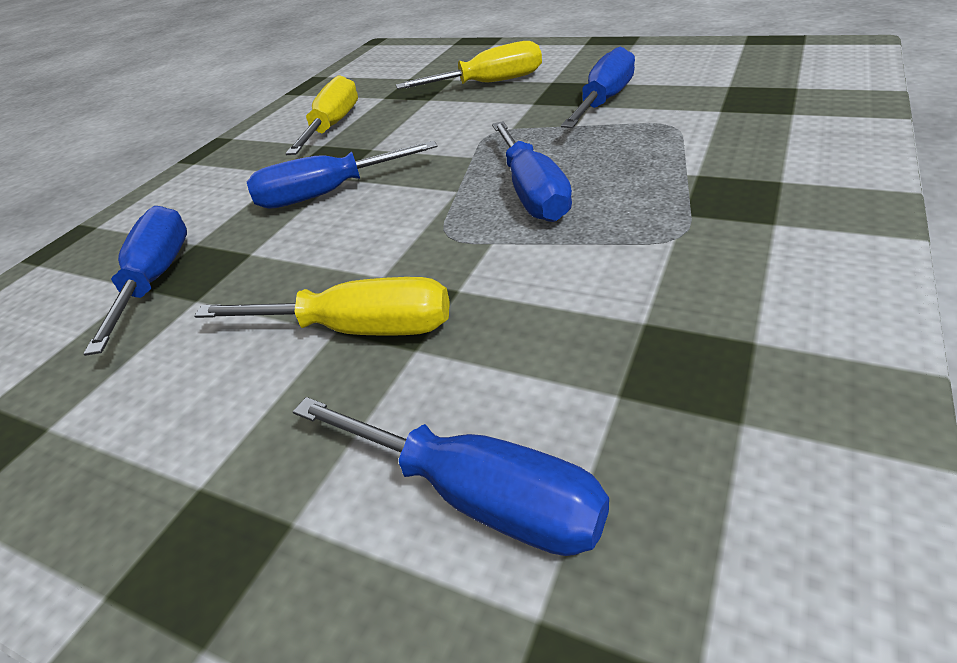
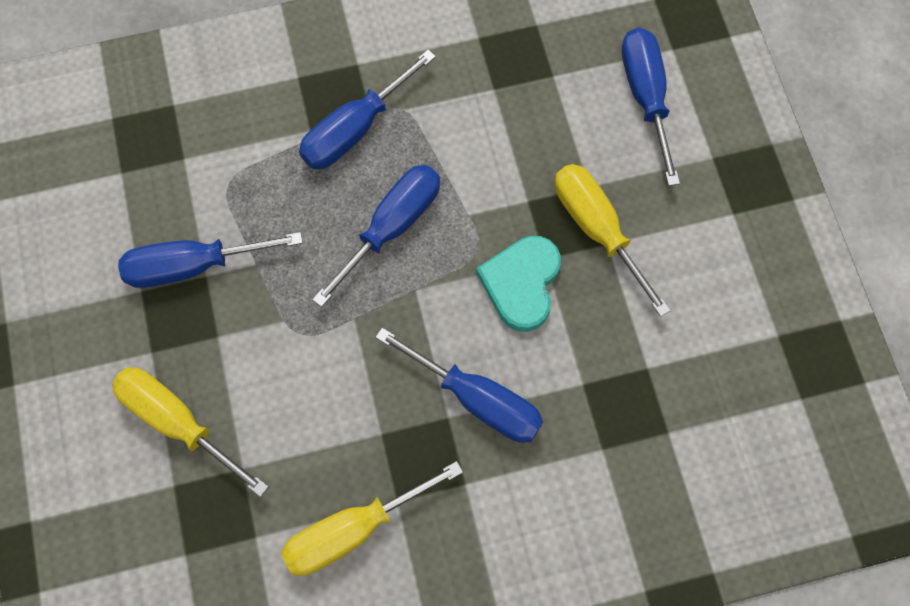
camera: 135 degrees left, 30 degrees up
blue screwdriver [83,206,187,356] -> blue screwdriver moved to [299,49,436,169]
none -> turquoise heart [476,236,561,332]

